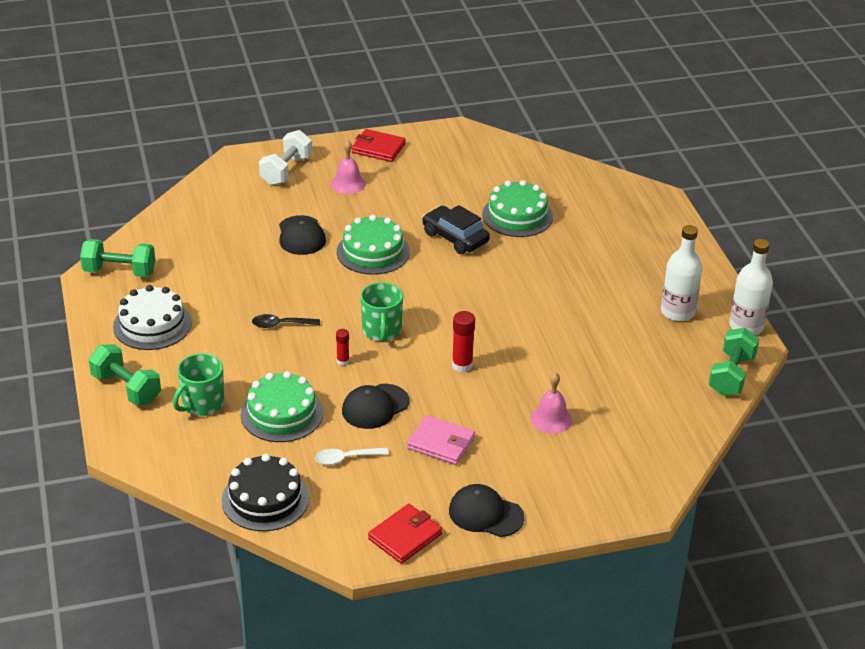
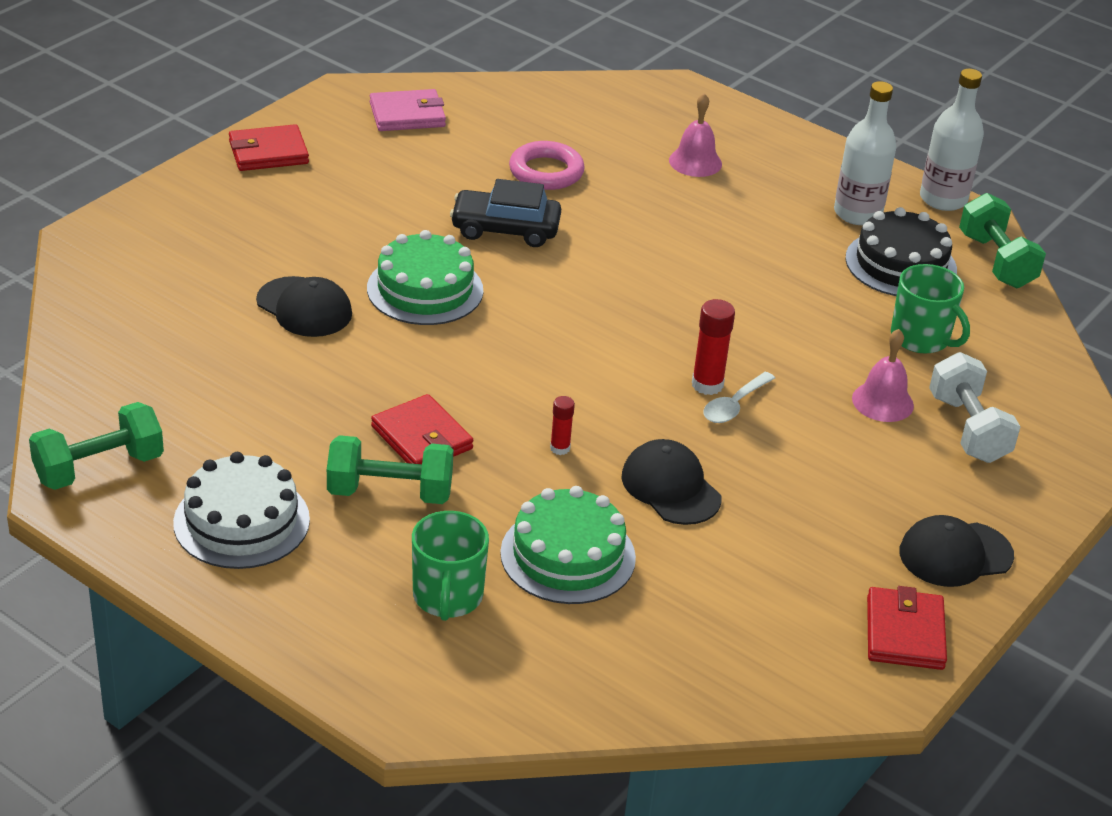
camera: 40 degrees left, 0 degrees up
green dumbbell [89,344,161,405] -> green dumbbell moved to [327,435,454,504]
black cake [222,454,309,531] -> black cake moved to [845,207,957,296]
black spoon [252,314,320,328] -> red wallet [371,394,473,464]
white dumbbell [259,130,312,186] -> white dumbbell moved to [929,352,1021,463]
white spoon [315,448,389,465] -> white spoon moved to [704,372,775,423]
pink bell [331,140,366,194] -> pink bell moved to [669,93,722,177]
black cap [342,384,409,429] -> black cap turned 135 degrees clockwise [621,439,721,525]
green mug [361,282,403,341] -> green mug moved to [891,264,970,354]
pink wallet [407,415,475,465] -> pink wallet moved to [370,89,446,131]
green cake [482,180,553,237] -> pink ring [509,141,585,190]

